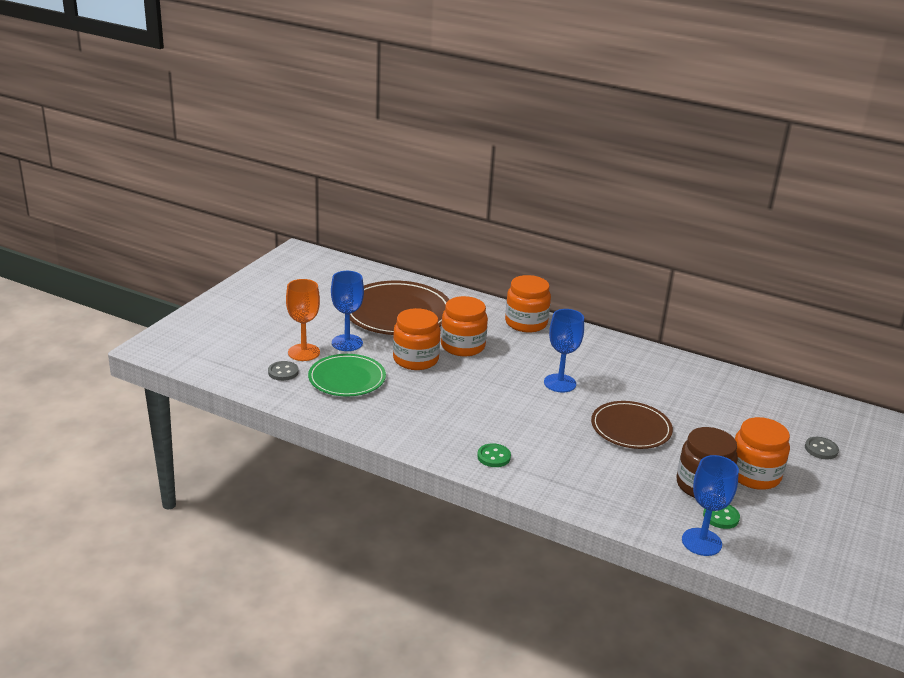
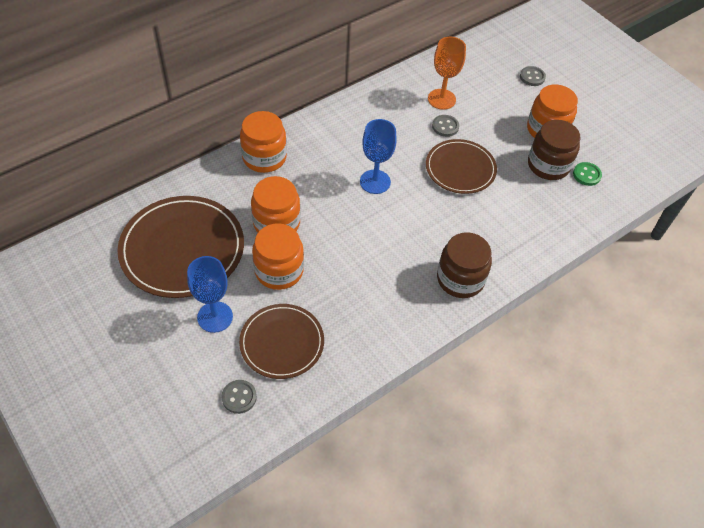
camera: 65 degrees left, 25 degrees up
orange goblet [286,279,320,361] -> orange goblet moved to [428,37,466,110]
green plate [308,354,386,397] -> brown plate [239,304,324,379]
green button [477,443,511,467] -> brown jar [437,232,492,298]
blue goblet [682,455,739,556] -> none
none -> grey button [432,115,459,137]

